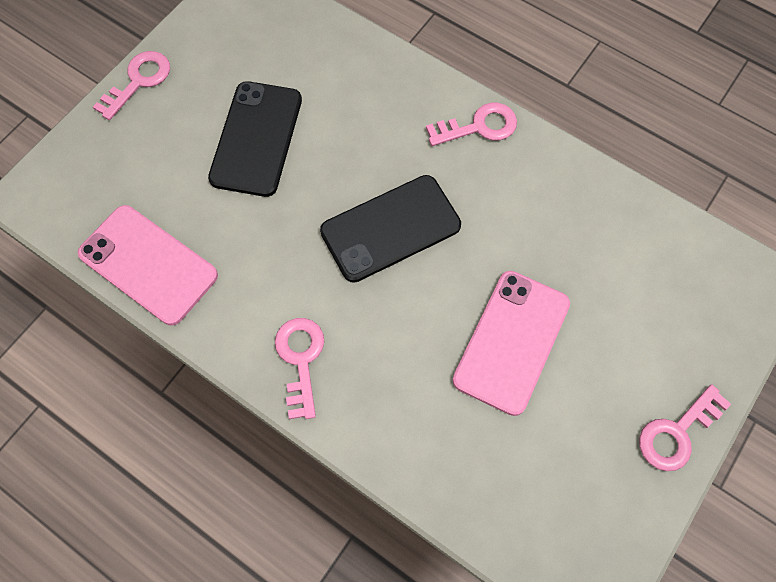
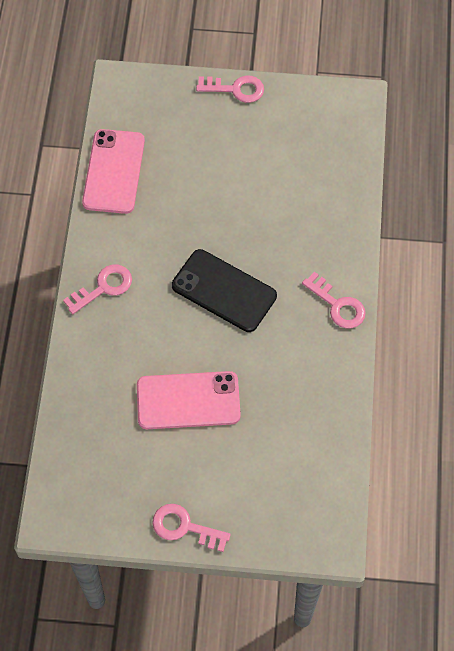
camera: 60 degrees right, 5 degrees down
black phone [208,81,302,197] -> none

